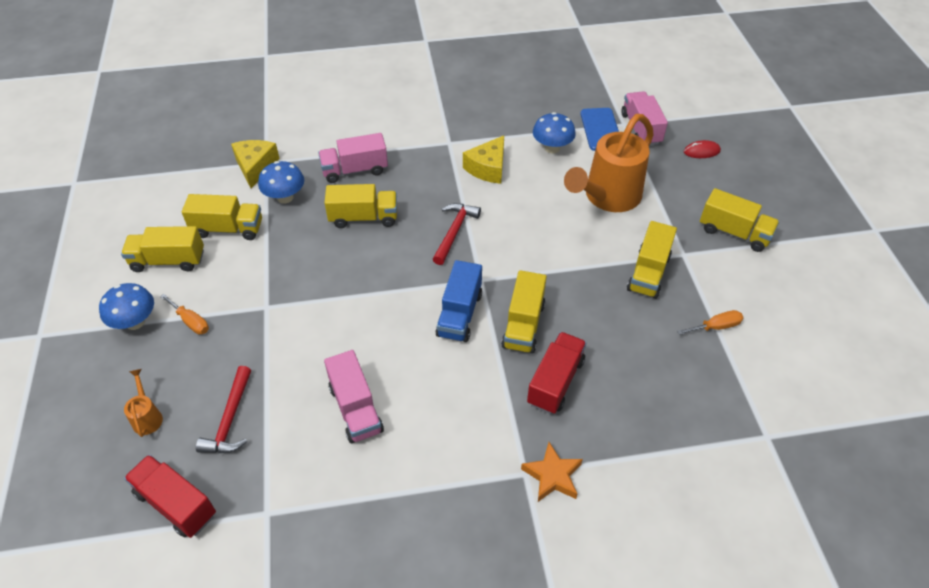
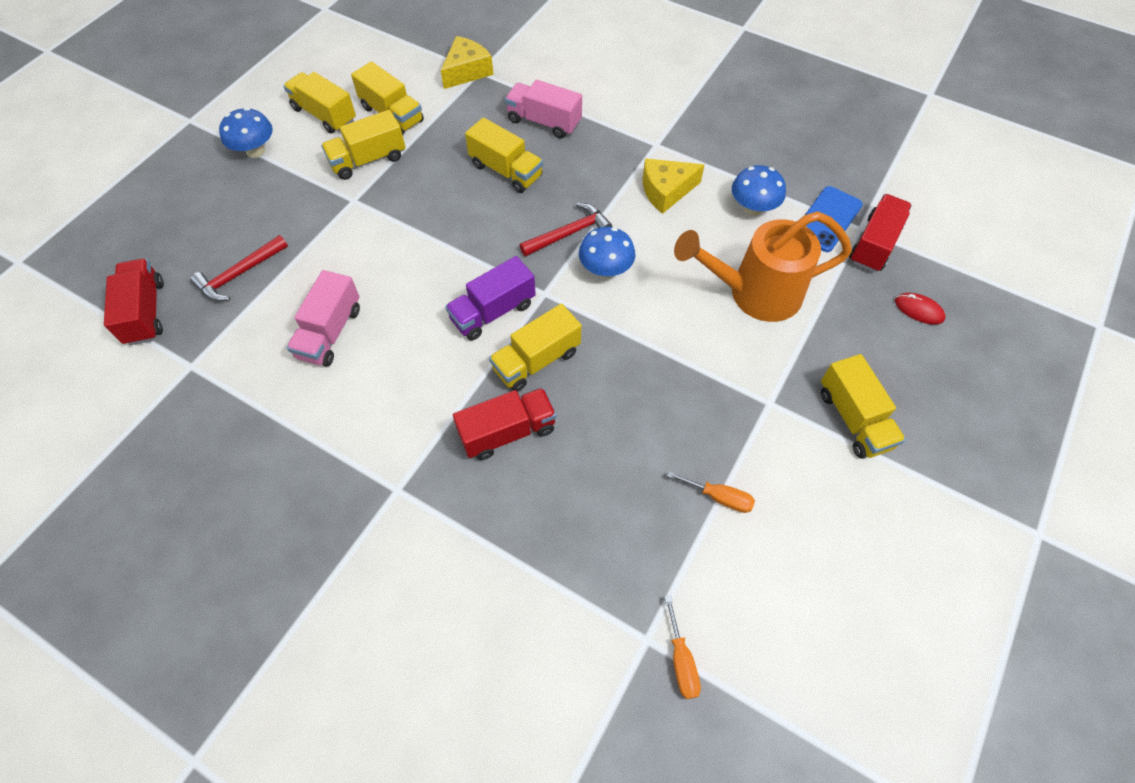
camera: 40 degrees right, 10 degrees up
orange watering can [124,369,163,437] -> none
orange screwdriver [160,294,209,334] -> orange screwdriver moved to [665,596,701,699]
blue mushroom [258,161,304,204] -> blue mushroom moved to [579,227,636,279]
blue truck [436,260,482,342] -> purple truck [445,256,536,341]
orange star [521,442,583,502] -> none
pink truck [621,91,668,146] -> red truck [849,194,912,272]
yellow truck [627,221,677,299] -> yellow truck moved to [321,110,406,180]

